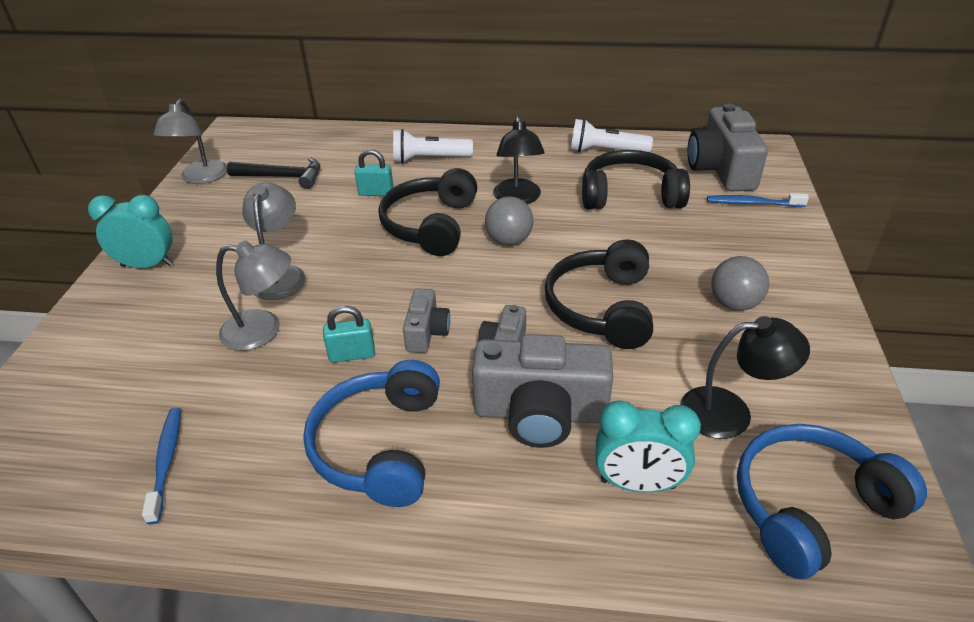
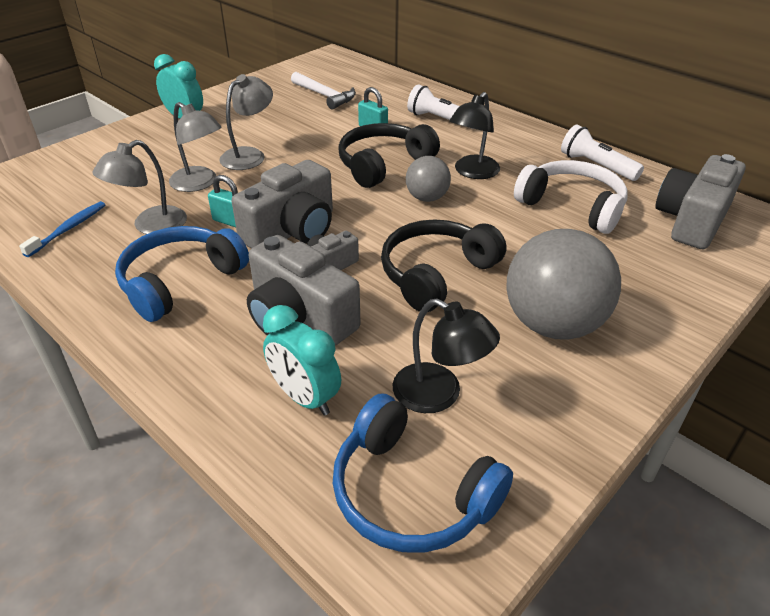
camera: 35 degrees right, 0 degrees up
grey lamp [153,99,227,184] -> grey lamp moved to [92,140,187,234]
black hammer [227,157,320,189] -> white hammer [291,72,356,109]
grey camera [403,288,450,353] -> grey camera [232,160,333,249], size x1.88
black headphones [582,150,690,209] -> white headphones [514,160,628,234]
blue toothbrush [707,193,809,207] -> none
grey ball [711,256,769,311] -> grey ball [507,229,621,340], size x1.88
blue headphones [737,424,927,579] -> blue headphones turned 150 degrees counterclockwise [333,393,513,553]

